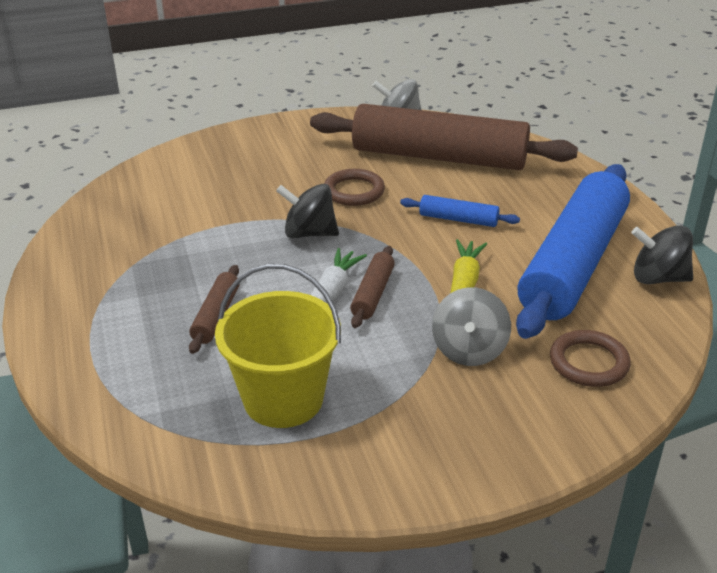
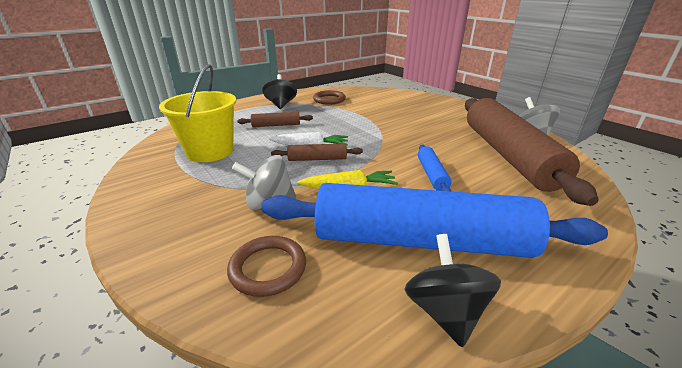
camera: 70 degrees right, 5 degrees down
black spinning top [276,184,339,238] -> black spinning top moved to [262,74,297,109]
brown ring [324,169,385,206] -> brown ring moved to [313,90,346,105]

